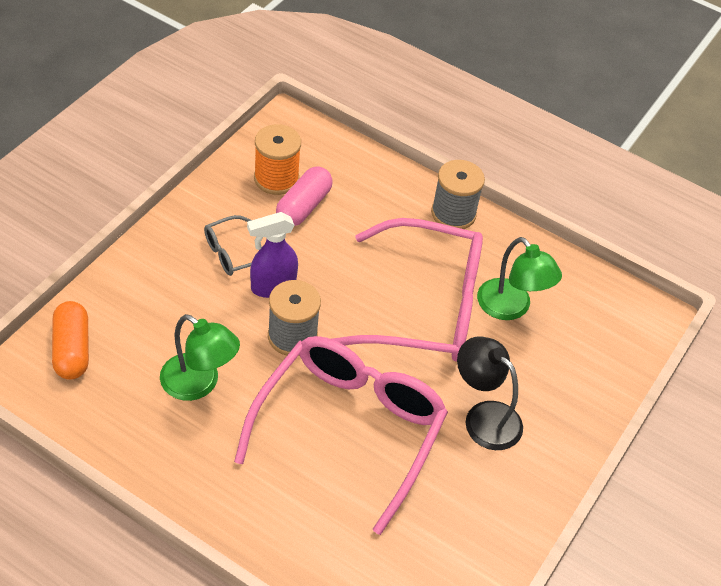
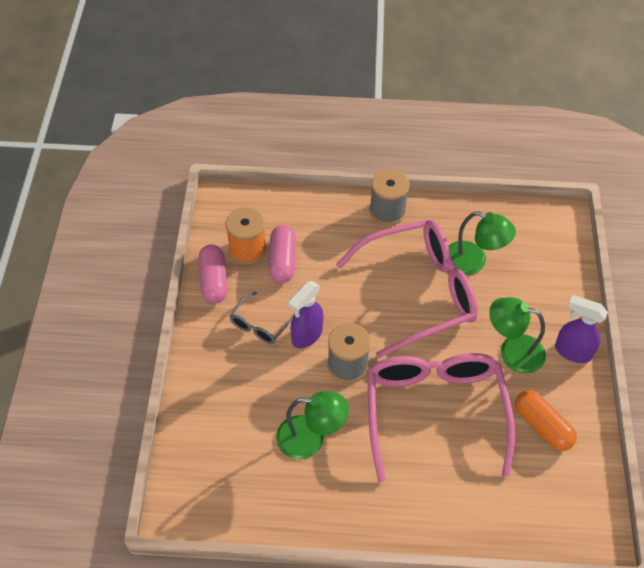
camera: 25 degrees left, 5 degrees up
orange capsule [52,301,89,380] -> orange capsule moved to [515,390,577,451]
black lamp [457,337,523,450] -> green lamp [489,297,546,373]
none -> pink capsule [198,244,228,304]
none -> purple spray bottle [555,295,608,363]

